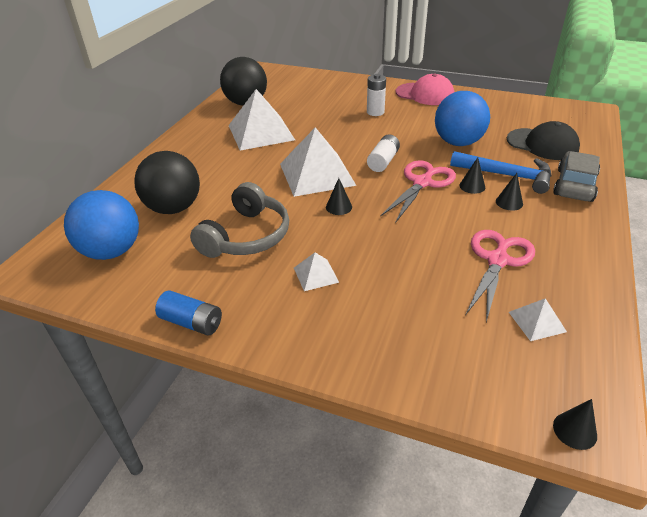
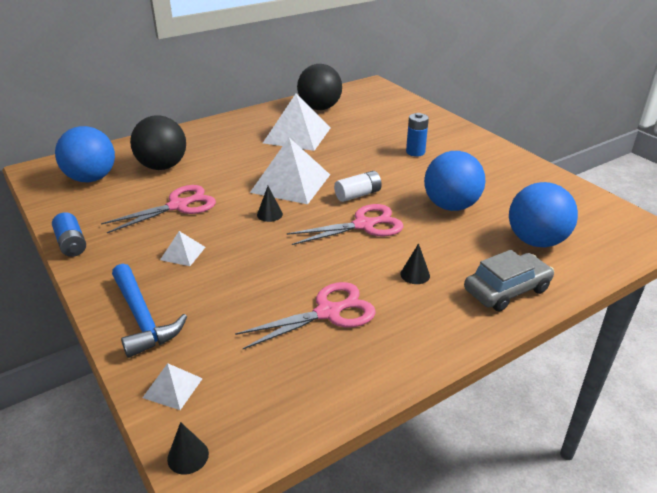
camera: 35 degrees right, 5 degrees down
grey headphones [190,182,289,258] -> pink scissors [101,185,216,233]
white battery [367,74,386,116] -> blue battery [406,113,429,157]
pink cap [396,73,455,105] -> none
blue hammer [450,151,551,194] -> blue hammer moved to [112,264,187,358]
black cone [459,157,485,194] -> none
black cap [507,121,580,160] -> blue ball [509,182,578,247]
white pyramid [509,298,567,341] -> white pyramid moved to [143,363,203,410]

